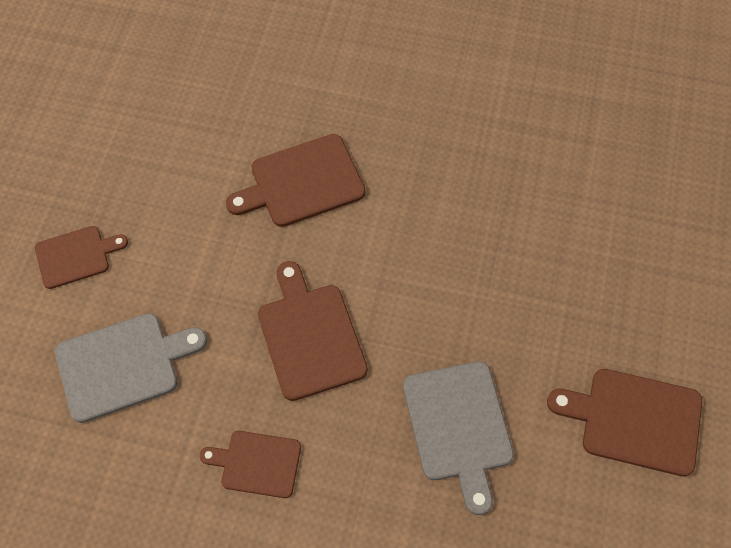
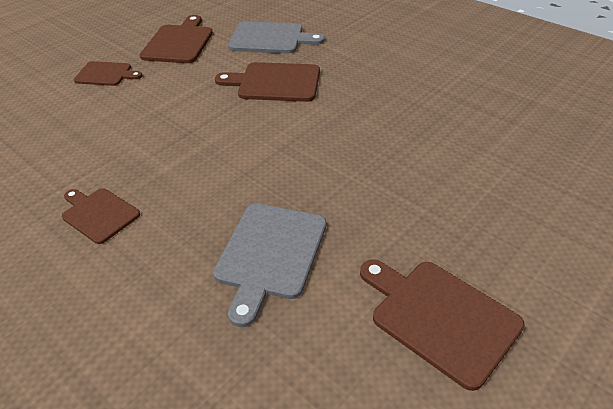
camera: 30 degrees right, 20 degrees down
grey cutting board [55,313,207,423] -> grey cutting board moved to [228,21,325,53]
brown cutting board [258,261,368,401] -> brown cutting board moved to [140,15,213,63]

